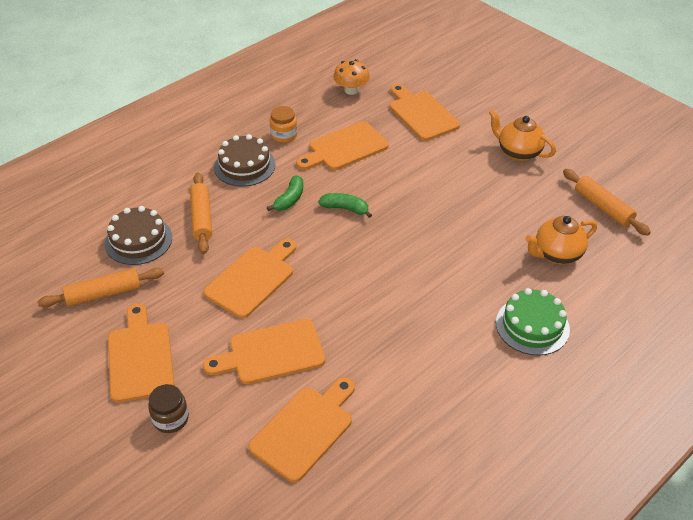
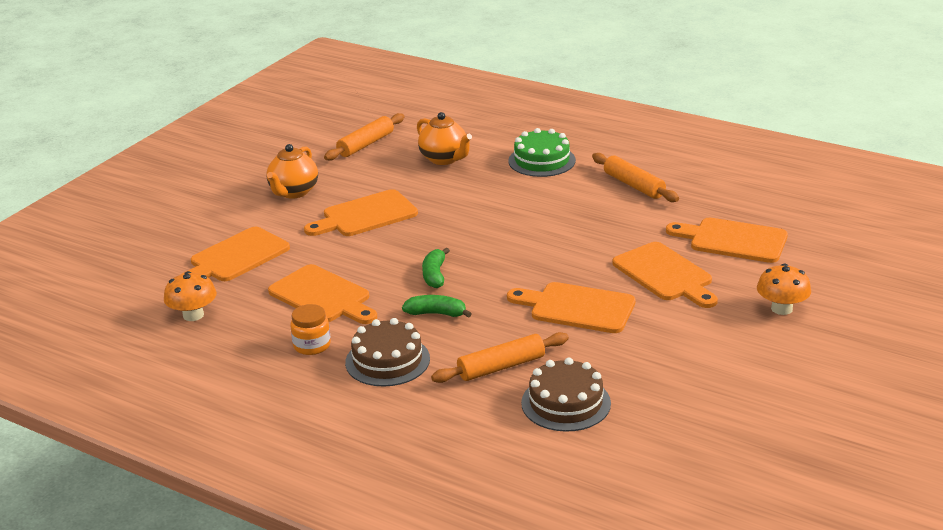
camera: 105 degrees left, 15 degrees down
orange rolling pin [37,268,164,307] -> orange rolling pin moved to [592,153,679,202]
orange cutting board [108,303,174,403] -> orange cutting board moved to [304,189,418,236]
brown jar [148,384,189,433] -> orange mushroom [757,264,811,315]

